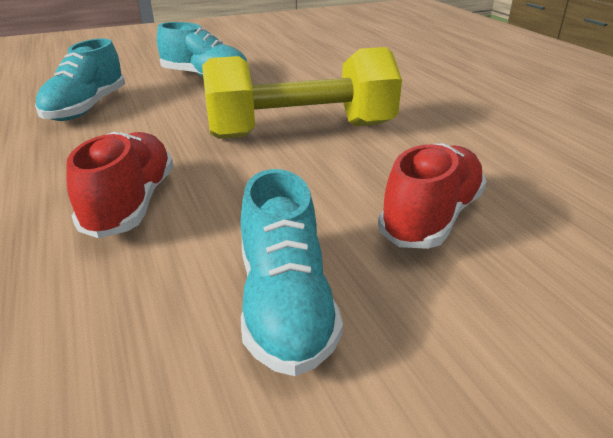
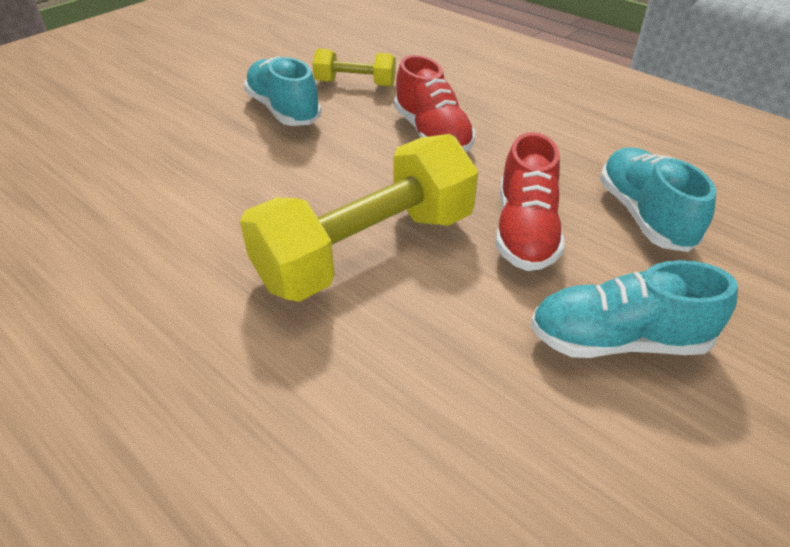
camera: 155 degrees right, 10 degrees up
red shoe [378,143,487,249] -> red shoe moved to [496,132,565,271]
none -> yellow dumbbell [313,49,396,87]

